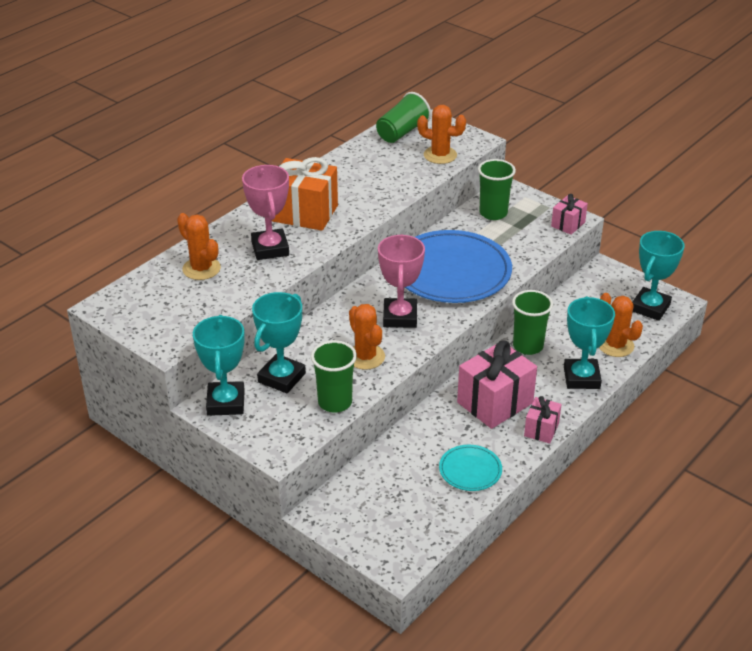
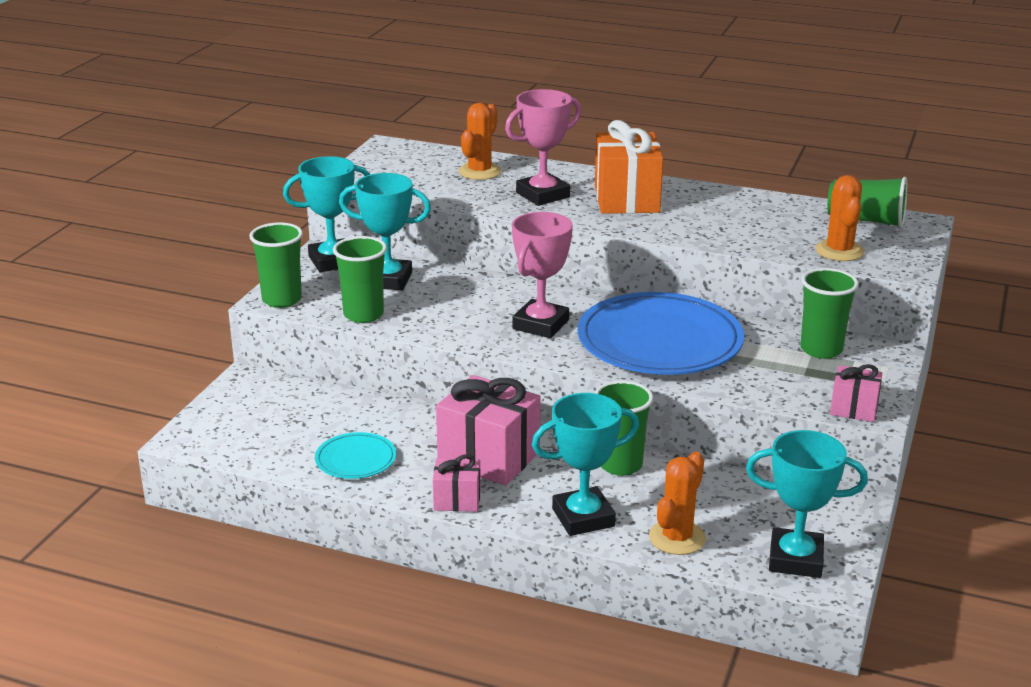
camera: 70 degrees right, 10 degrees down
orange cactus [349,304,385,370] -> none
pink trophy [378,234,425,328] -> pink trophy turned 45 degrees counterclockwise [512,212,573,338]
none -> green cup [249,222,303,308]

